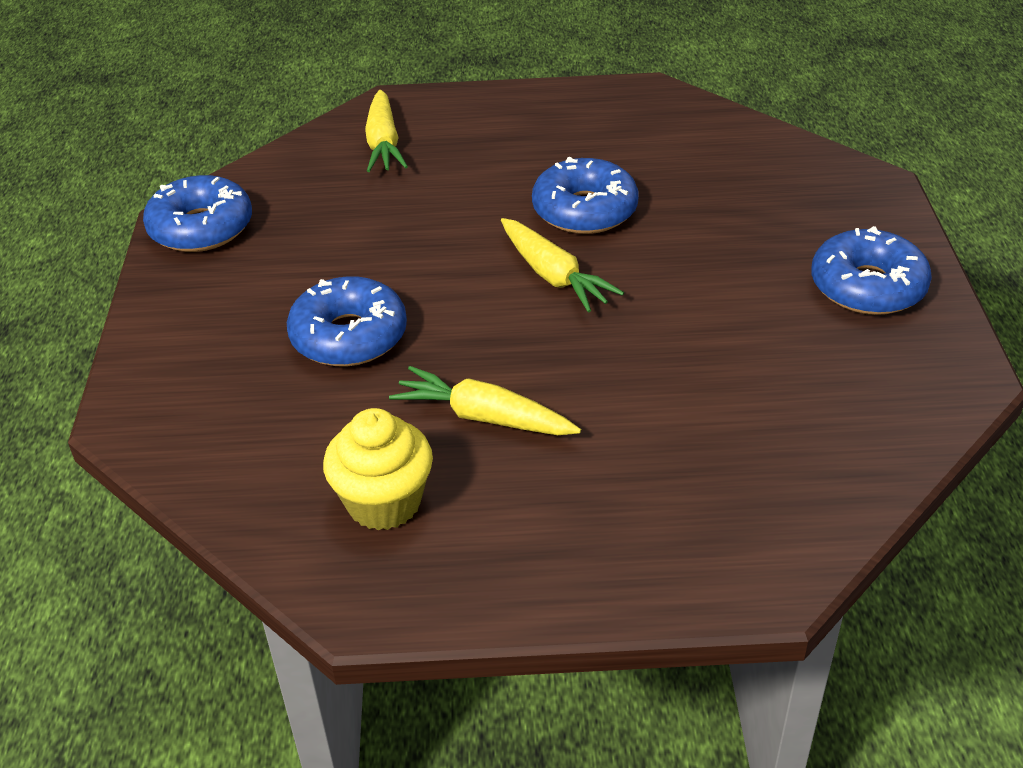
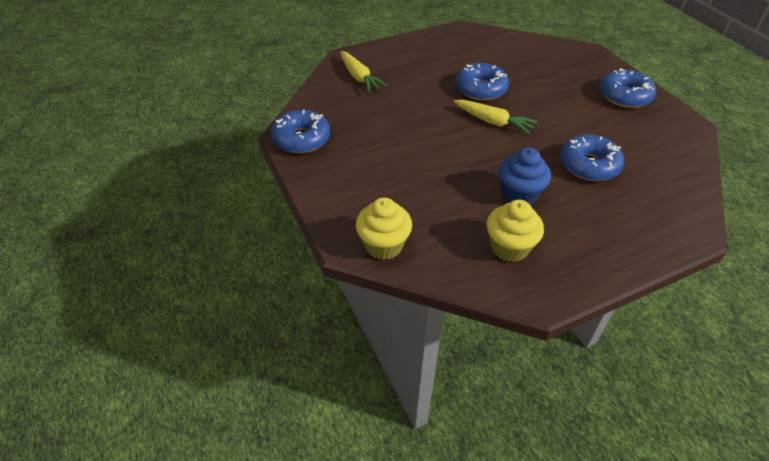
camera: 25 degrees left, 5 degrees up
blue donut [287,276,407,366] -> blue donut moved to [560,134,624,181]
yellow carrot [389,366,581,435] -> blue cupcake [499,148,551,205]
none -> yellow cupcake [356,197,412,260]

